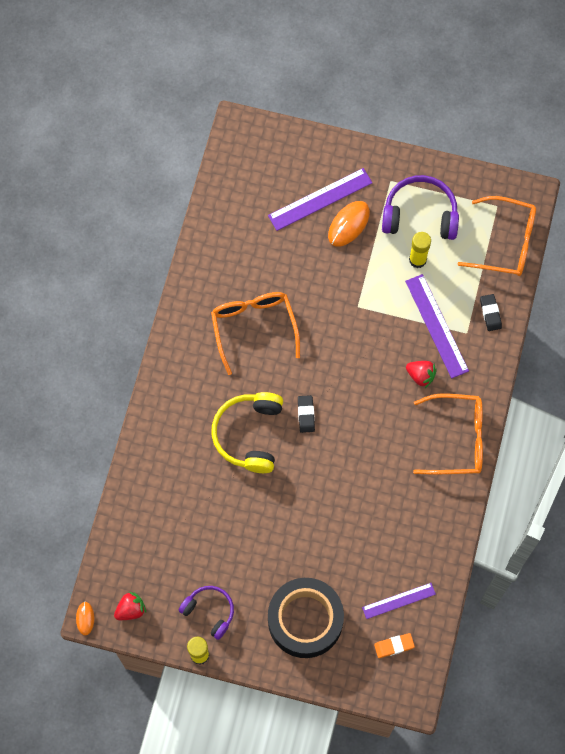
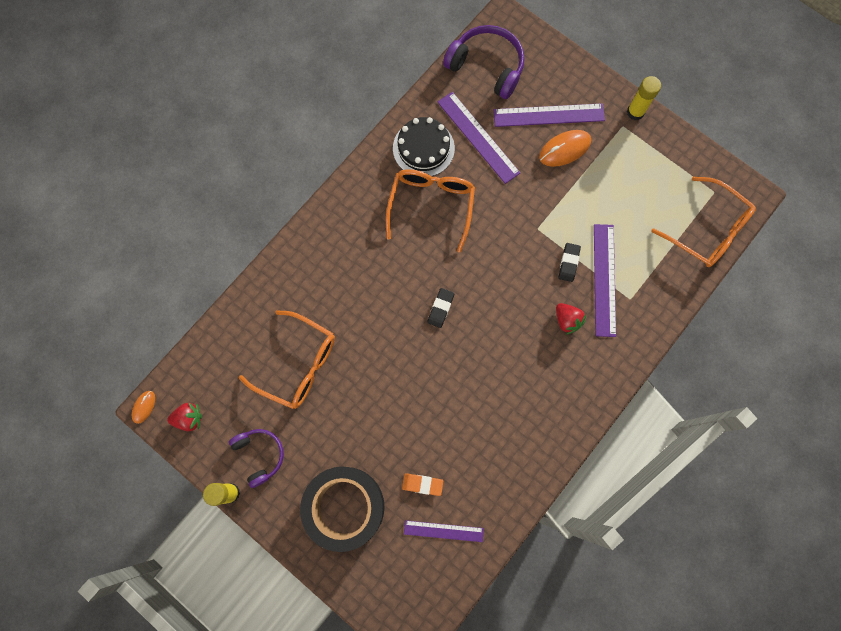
camera: 25 degrees right, 5 degrees up
yellow headphones [212,392,283,473] -> none
orange eraser [374,633,415,658] -> orange eraser moved to [402,473,443,496]
purple headphones [382,175,459,240] -> purple headphones moved to [443,25,525,99]
yellow glue stick [409,232,431,268] -> yellow glue stick moved to [627,76,661,120]
orange glasses [413,394,483,474] -> orange glasses moved to [239,311,335,409]
black eraser [480,294,502,331] -> black eraser moved to [559,243,581,282]
none -> black cake [393,117,455,177]
none -> purple ruler [438,92,520,184]

